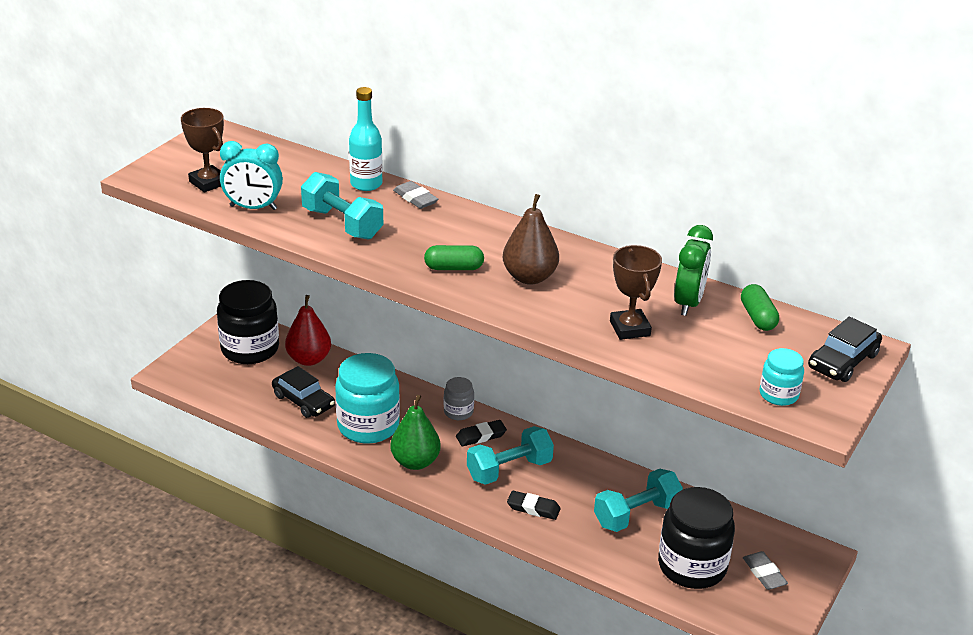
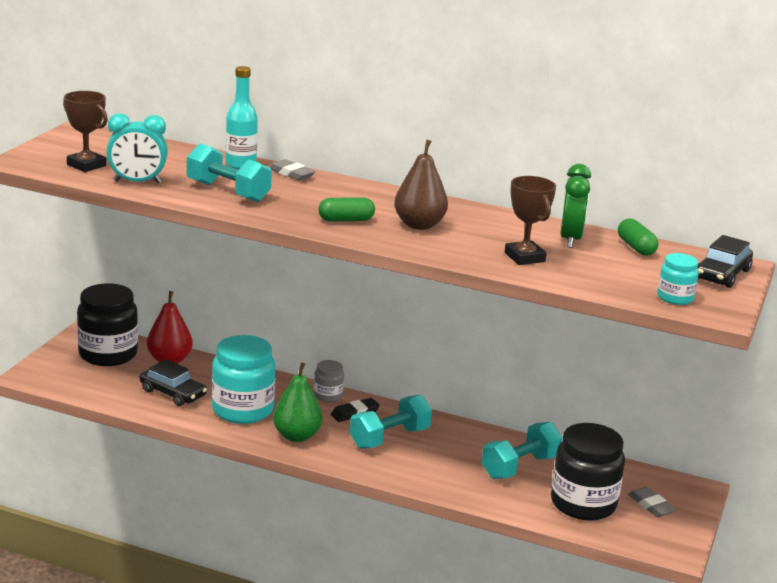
camera: 10 degrees left, 10 degrees down
black eraser [507,491,561,520] -> none

